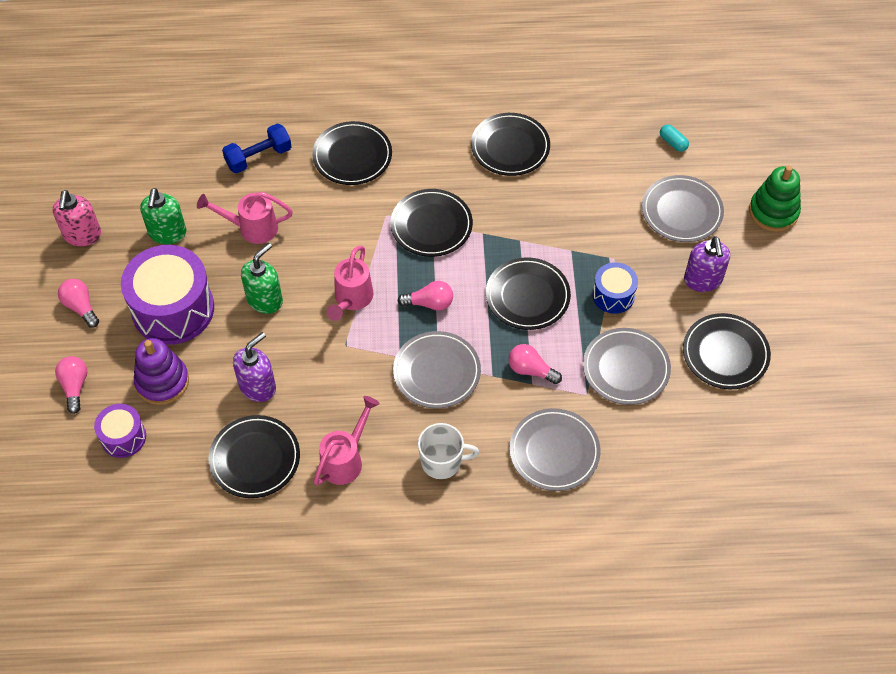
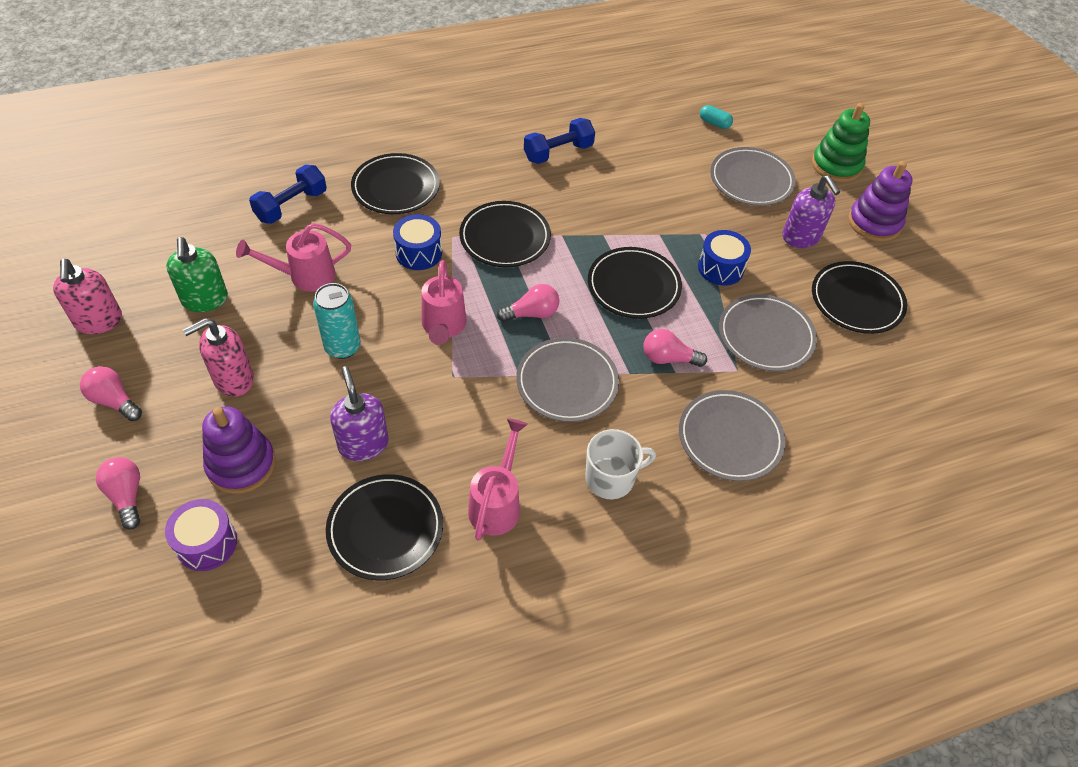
camera: 20 degrees left, 5 degrees down
purple drum [121,245,214,345] -> pink soap dispenser [183,318,254,397]
purple soap dispenser [233,332,276,402] -> purple soap dispenser turned 45 degrees counterclockwise [330,366,389,461]
green soap dispenser [241,243,283,314] -> turquoise can [313,283,361,359]
black plate [471,113,550,176] -> blue dumbbell [524,118,595,164]
none -> blue drum [393,214,442,270]
none -> purple stacking toy [848,161,912,242]

